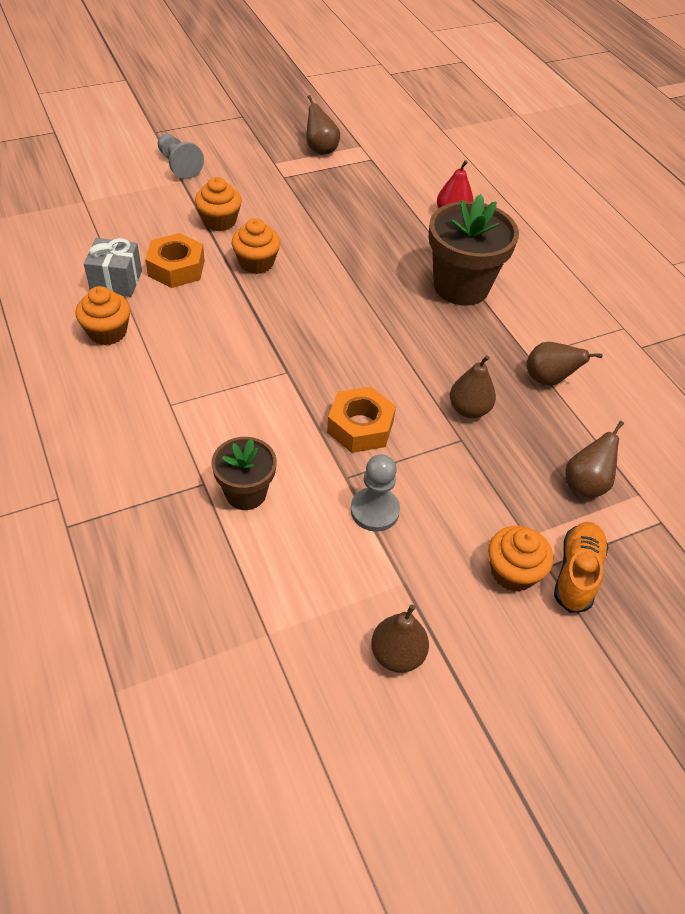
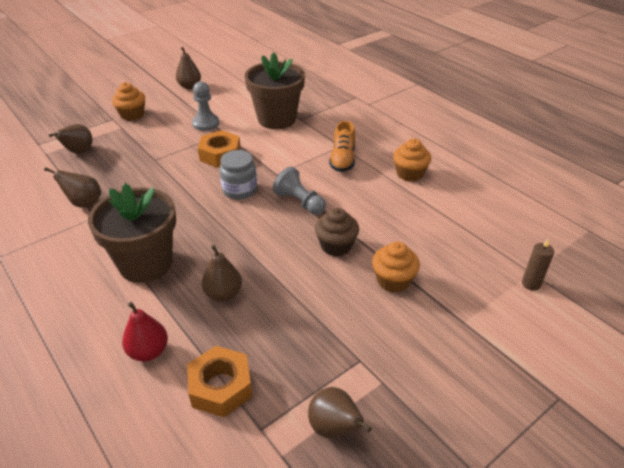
camera: 170 degrees right, 10 degrees down
grey gift [84,238,142,297] -> none
orange nut [145,233,205,288] -> orange nut moved to [187,346,252,417]
grey pawn [158,134,204,179] -> grey pawn moved to [273,167,326,215]
brown flower pot [211,437,276,510] -> brown flower pot [245,52,305,129], size x1.71
orange cupcake [232,218,280,274] -> brown cupcake [315,208,359,256]
brown pear [450,355,496,418] -> brown pear moved to [202,245,242,302]
orange shoe [554,522,608,613] -> orange shoe moved to [329,121,355,172]
none -> grey jar [219,150,257,200]
none -> brown candle [522,238,554,291]

